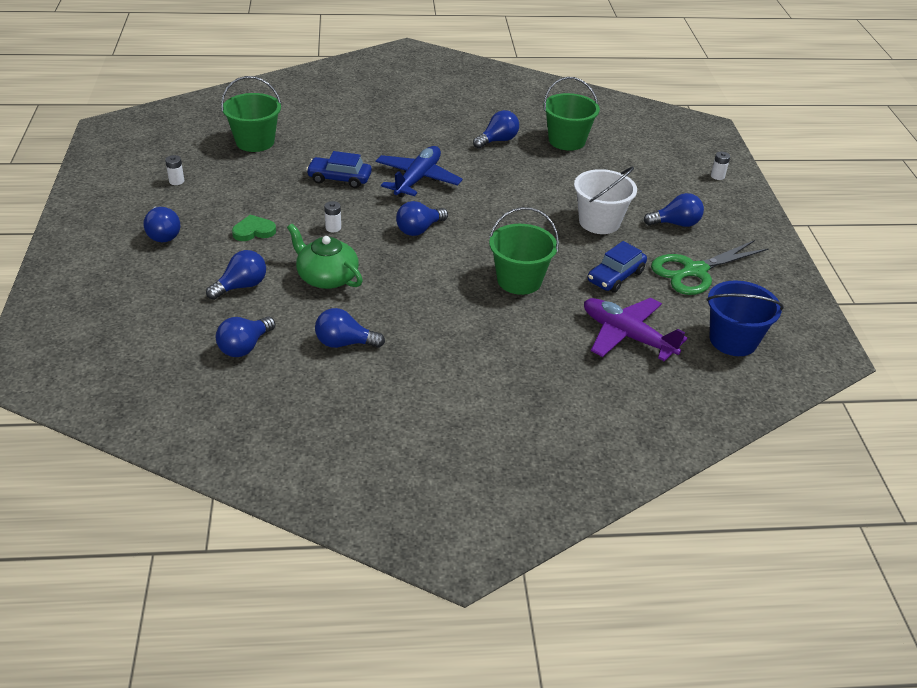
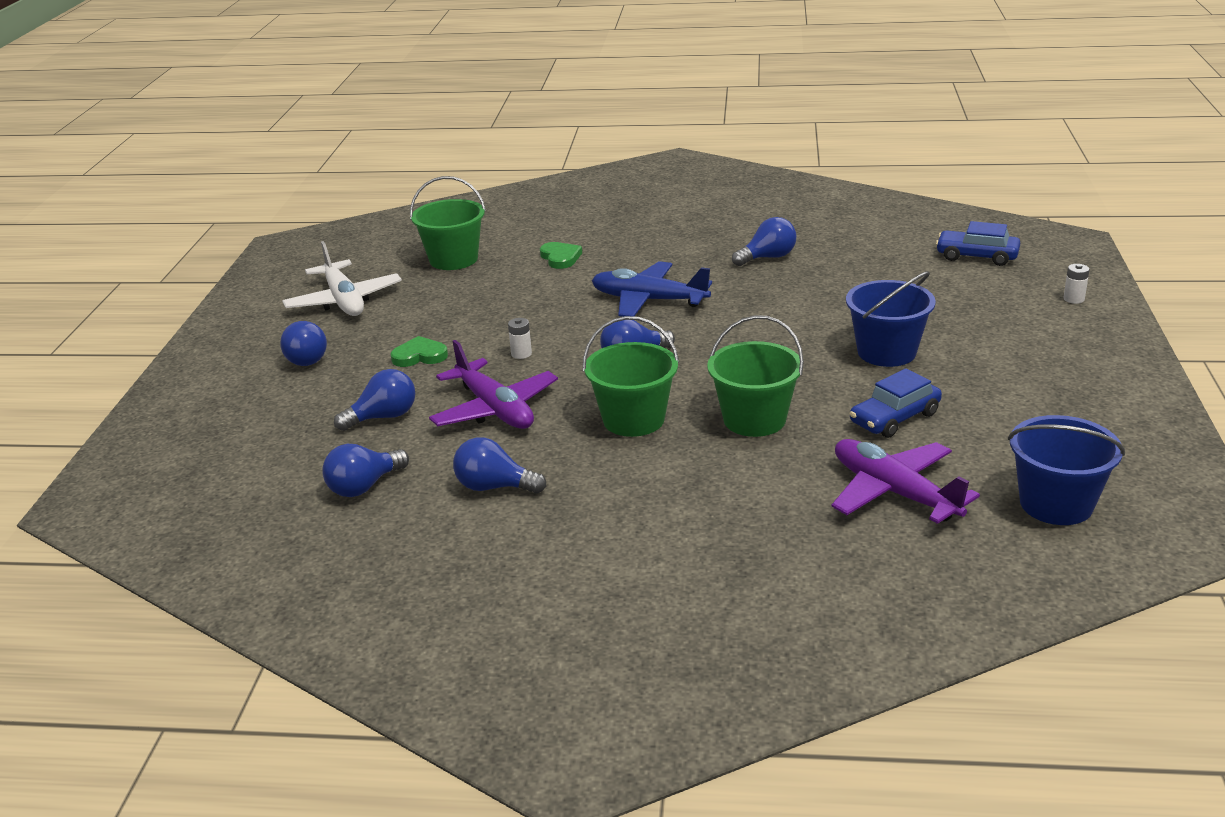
camera: 15 degrees right, 10 degrees down
white battery [165,155,184,185] -> white plane [282,241,402,316]
green teapot [287,224,363,289] -> purple plane [429,340,558,429]
blue car [306,151,372,188] -> blue car moved to [936,221,1020,266]
blue plane [376,146,463,198] -> blue plane turned 105 degrees counterclockwise [592,261,712,317]
green bucket [543,77,600,151] -> green bucket moved to [583,316,679,437]
white bucket [574,167,637,234] -> blue bucket [846,271,936,367]
blue light bulb [644,193,704,227] -> none
green scissors [651,240,769,295] -> none
none -> green heart [540,242,582,269]

